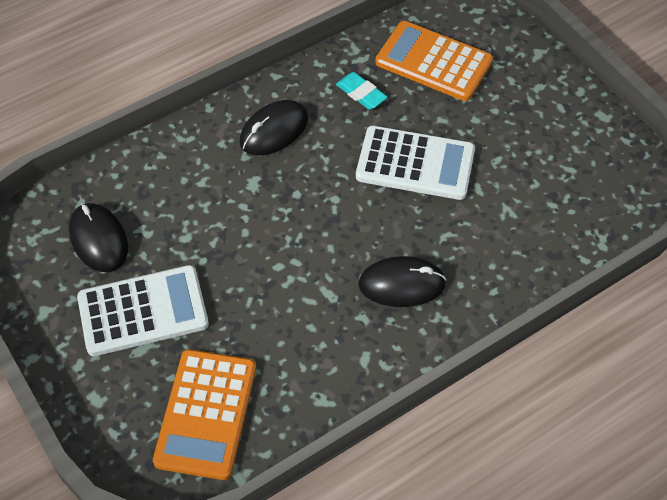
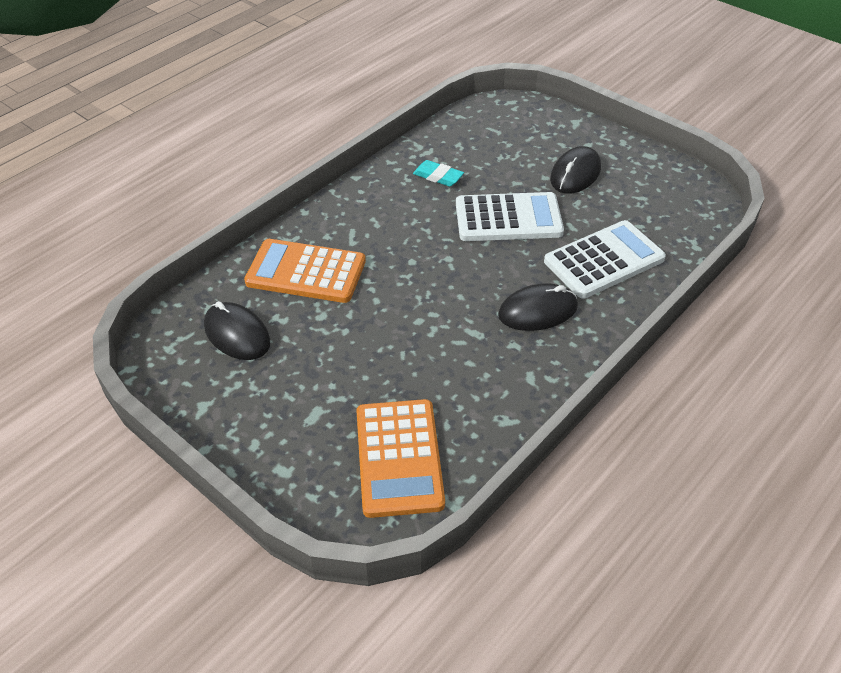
camera: 15 degrees left, 10 degrees down
white calculator [77,265,209,356] -> white calculator moved to [544,220,666,299]
black mouse [240,100,308,155] -> black mouse moved to [550,146,601,194]
orange calculator [375,21,493,101] -> orange calculator moved to [244,239,366,303]

